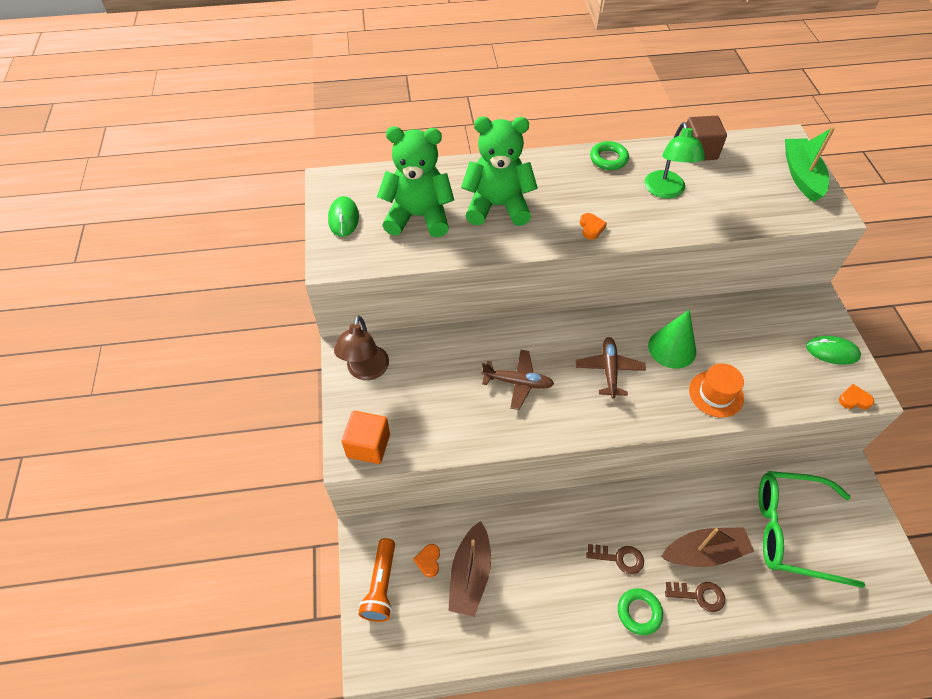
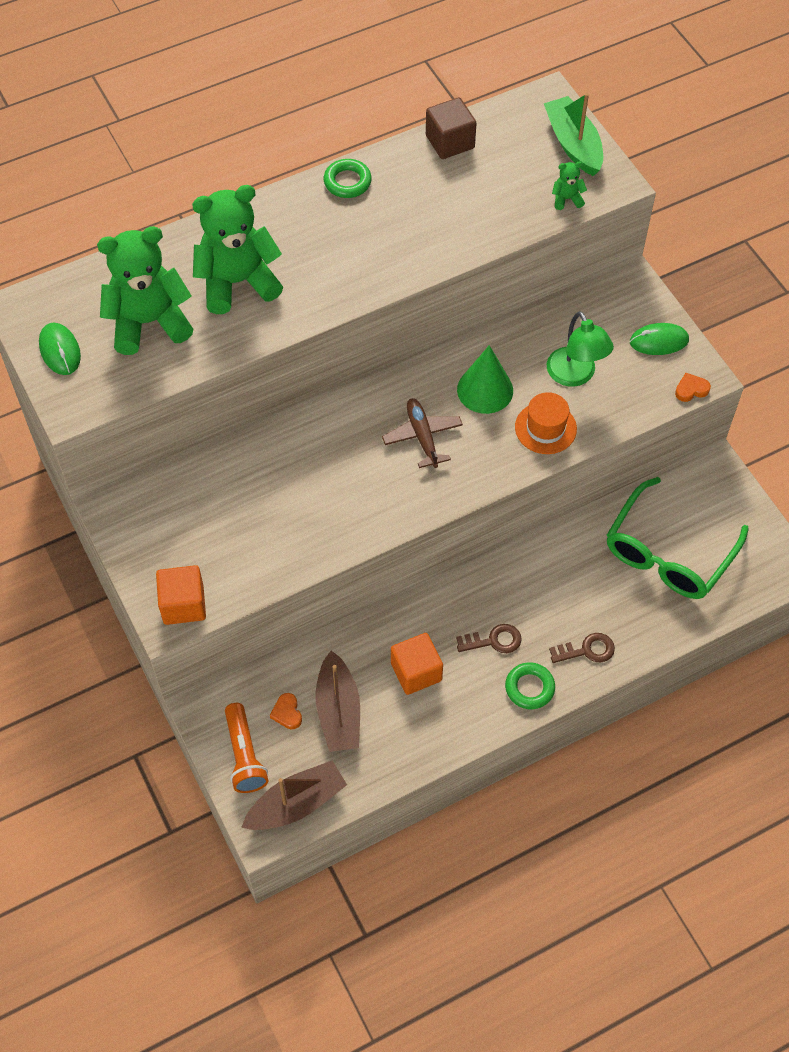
camera: 20 degrees left, 5 degrees up
brown lamp [334,315,389,380] -> none
brown plane [482,350,554,410] -> none
orange heart [580,213,607,240] -> none
green lamp [644,122,705,199] -> green lamp moved to [547,311,614,387]
brown boat [661,527,754,567] -> brown boat moved to [241,761,347,830]
green glasses [759,471,865,588] -> green glasses turned 45 degrees counterclockwise [607,477,749,599]
none -> orange cube [391,633,443,695]
none -> green teddy bear [552,162,587,210]

